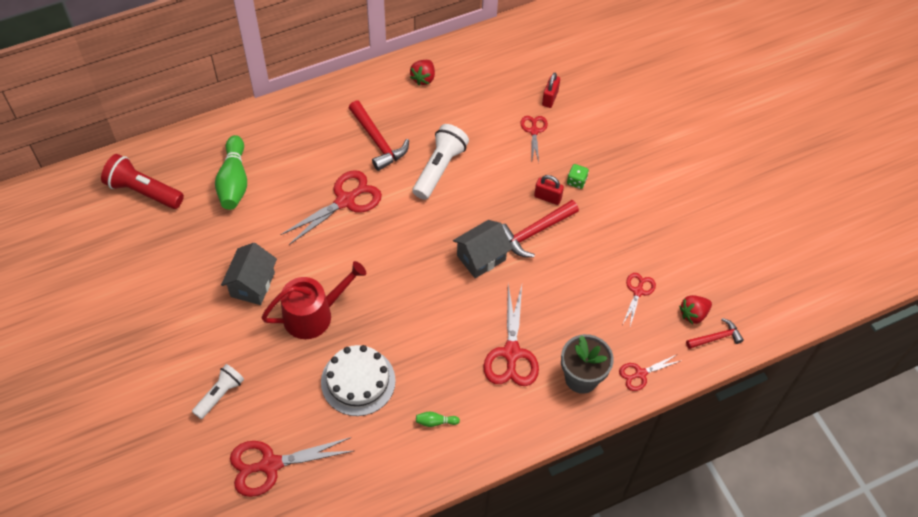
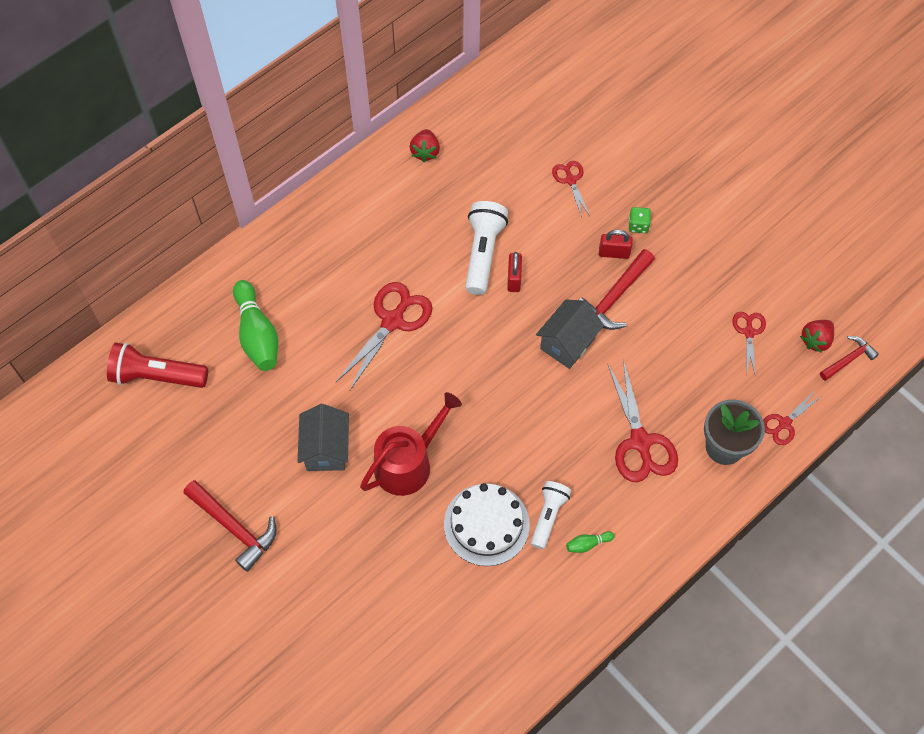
camera: 15 degrees left, 5 degrees up
white flashlight [192,364,244,419] -> white flashlight moved to [531,481,571,549]
red scissors [230,437,353,497] -> none
red hammer [349,101,409,171] -> red hammer moved to [183,480,277,572]
red padlock [542,73,560,108] -> red padlock moved to [507,252,522,292]

